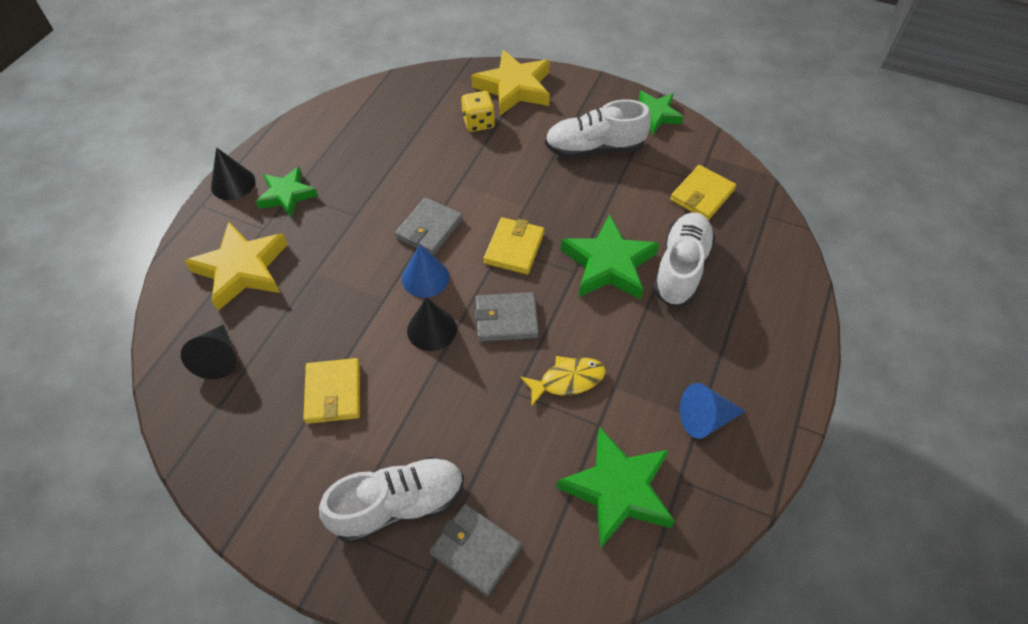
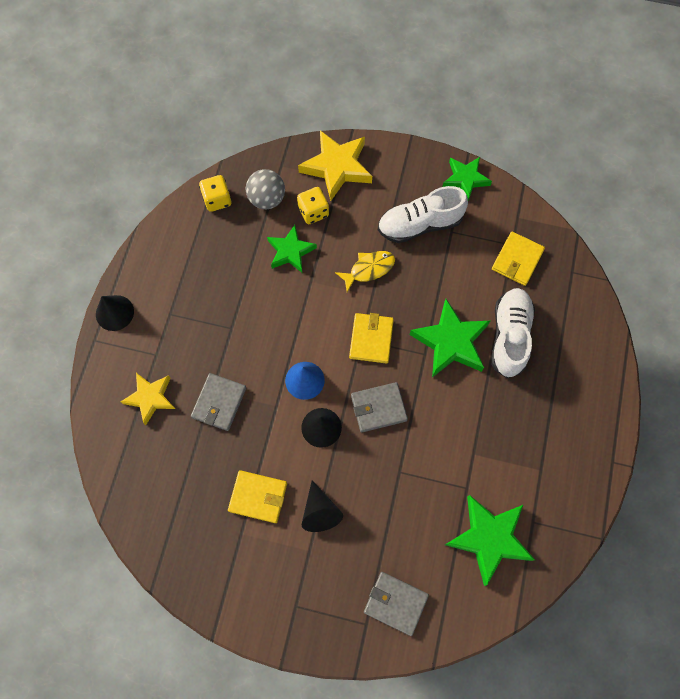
camera: 10 degrees left, 15 degrees up
black cone [181,324,236,379] -> black cone moved to [302,480,343,532]
yellow star [184,222,288,311] -> yellow star [121,373,175,425], size x0.65
green star [255,167,318,218] -> green star moved to [267,225,317,273]
yellow wallet [303,358,360,424] -> yellow wallet turned 60 degrees counterclockwise [228,470,287,523]
white shoe [319,457,464,543] -> none
grey wallet [395,197,463,256] -> grey wallet moved to [191,373,246,431]
yellow fish [520,356,606,407] -> yellow fish moved to [335,251,395,292]
blue cone [680,383,746,439] -> none
none -> yellow dice [199,175,232,212]
none -> grey ball [246,169,285,209]

